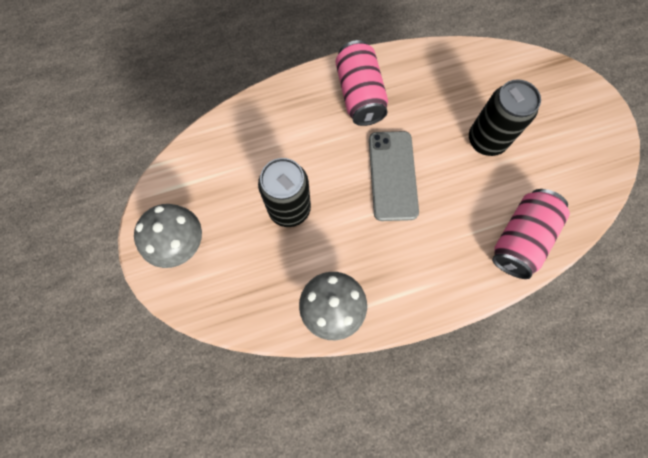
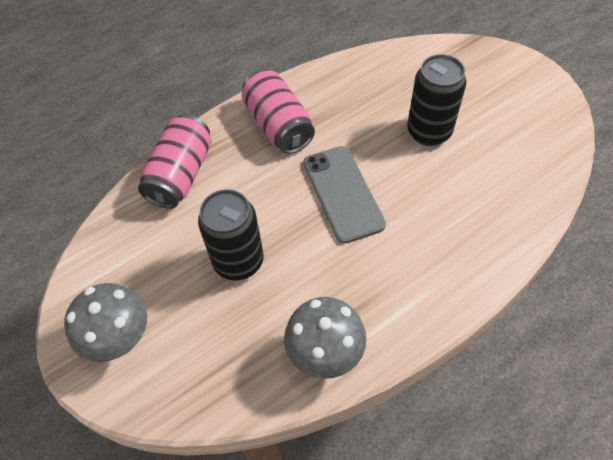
camera: 15 degrees left, 15 degrees down
pink can [492,189,570,279] -> pink can moved to [138,114,212,209]

